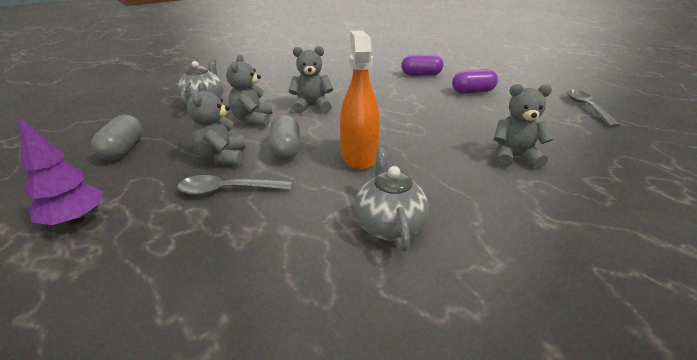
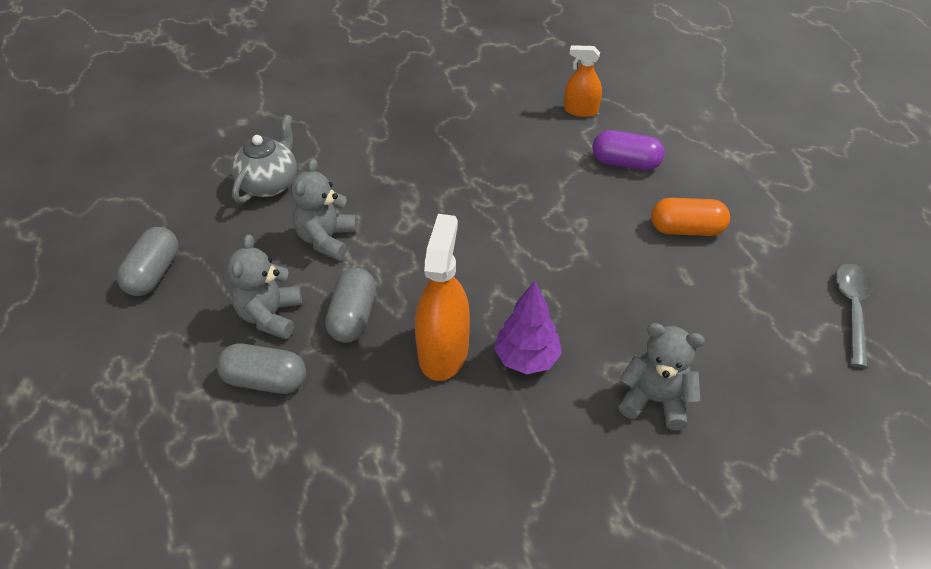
camera: 15 degrees right, 15 degrees up
purple tree [19,117,103,225] -> purple tree moved to [494,280,562,374]
grey spoon [178,175,292,195] -> grey capsule [217,343,306,394]
grey teddy bear [289,46,333,114] -> none
grey teapot [354,148,429,252] -> none
purple capsule [452,69,498,94] -> orange capsule [651,198,730,236]
none -> orange spray bottle [564,45,602,117]

